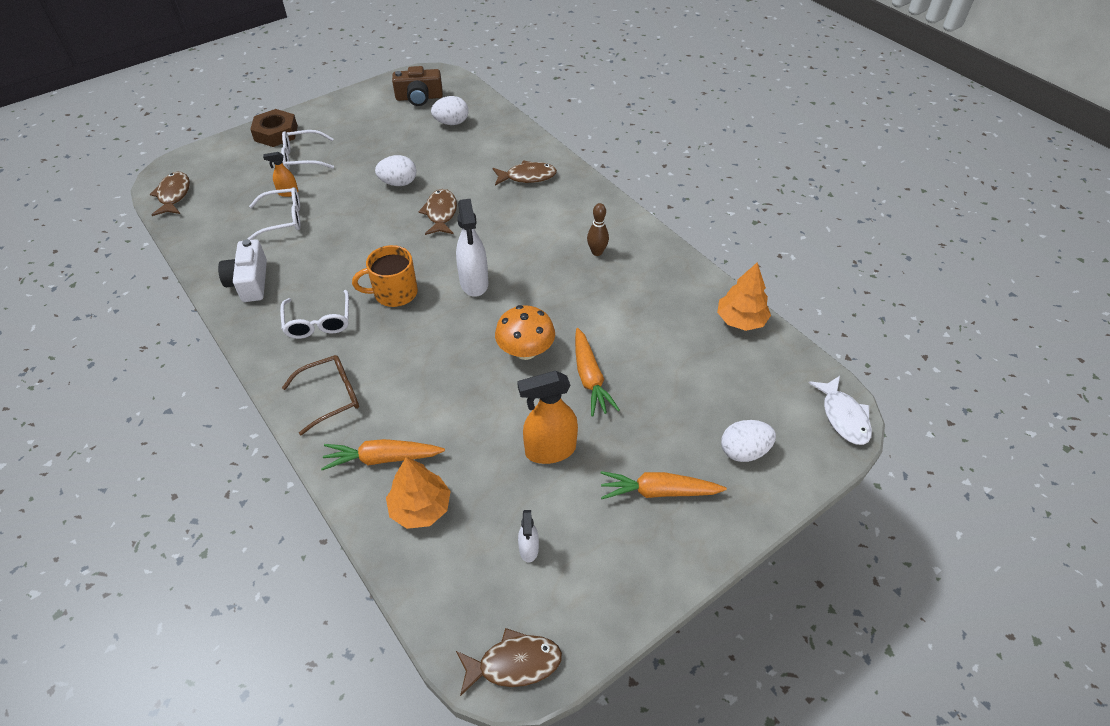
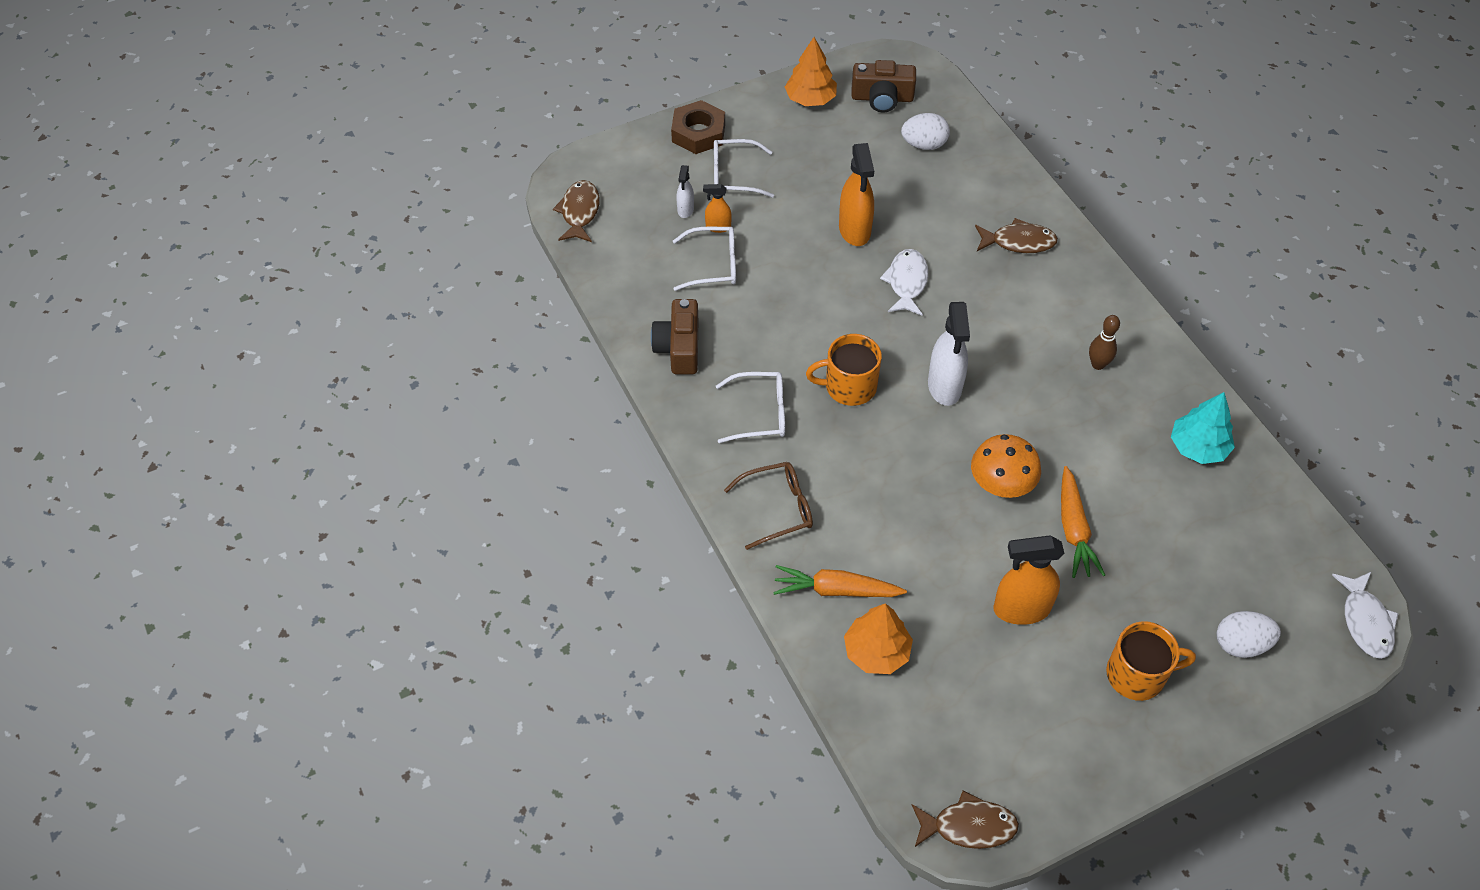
camera: 10 degrees right, 5 degrees up
white camera [218,239,267,302] -> brown camera [651,299,699,374]
white glasses [280,290,349,339] -> white glasses turned 90 degrees counterclockwise [716,372,785,443]
white egg [375,155,417,186] -> orange spray bottle [839,143,874,246]
brown fish [418,189,457,235] -> white fish [880,249,928,316]
white spray bottle [518,510,539,562] -> white spray bottle moved to [676,165,694,218]
orange carrot [601,471,727,499] -> orange mug [1106,621,1196,701]
orange tree [717,262,771,331] -> orange tree moved to [785,37,837,106]
none -> turquoise tree [1171,392,1235,464]

